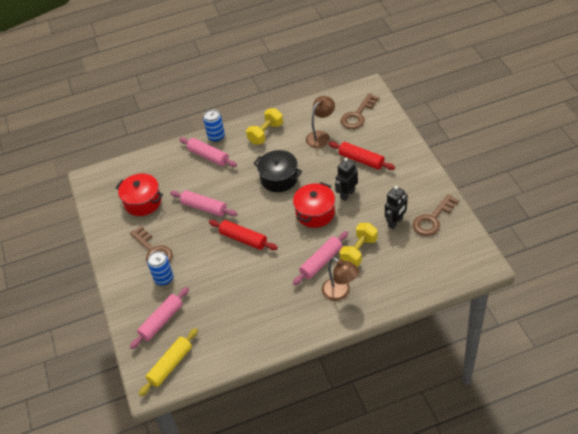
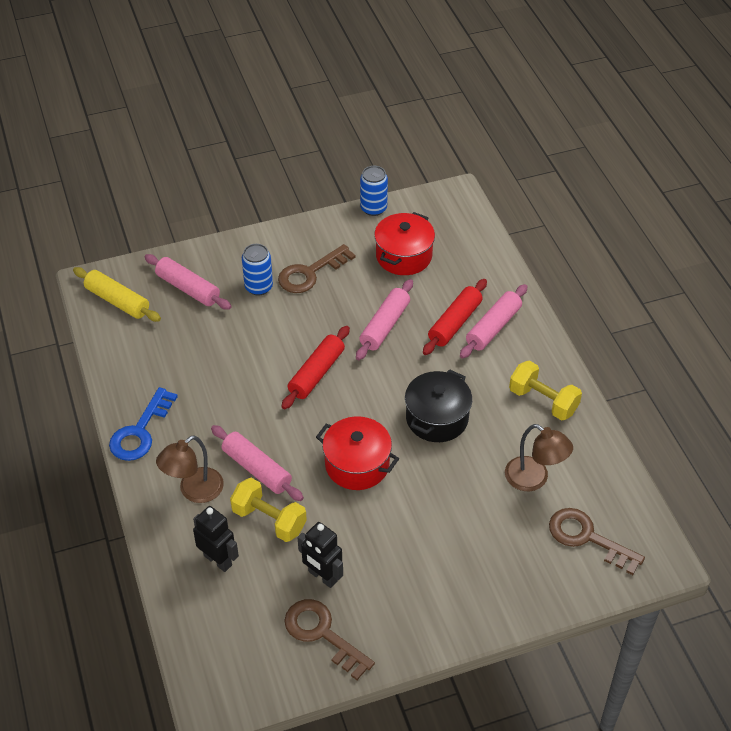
camera: 85 degrees right, 0 degrees up
blue can [203,109,225,142] -> blue can moved to [360,166,388,216]
red rolling pin [329,142,395,170] -> red rolling pin moved to [423,279,487,355]
black robot [335,158,358,201] -> black robot moved to [193,506,239,572]
none -> blue key [109,387,178,461]

